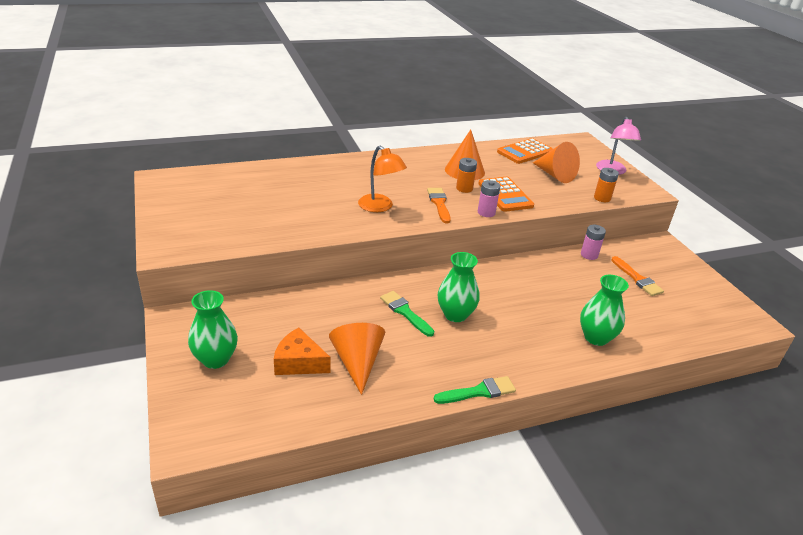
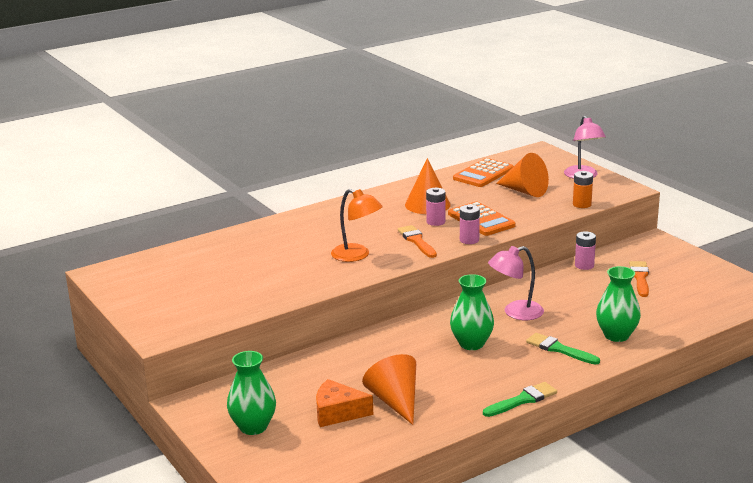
camera: 10 degrees left, 10 degrees down
green brush [380,291,434,337] -> green brush moved to [526,333,600,365]
orange battery [456,158,477,193] -> pink battery [426,188,445,226]
orange brush [611,256,664,296] -> orange brush turned 135 degrees counterclockwise [629,261,649,297]
none -> pink lamp [488,246,544,320]

